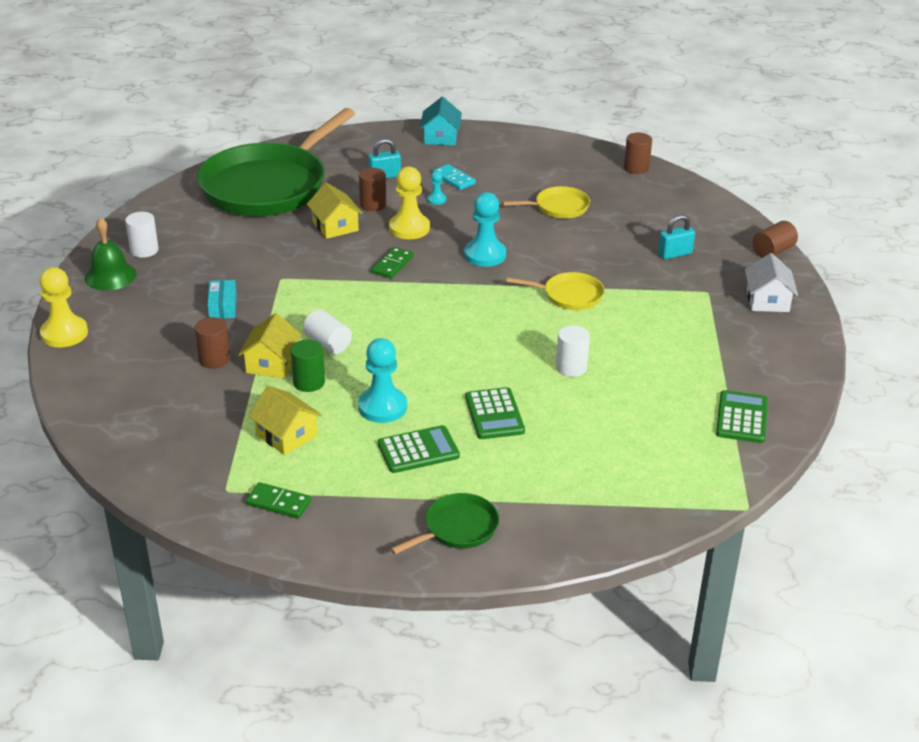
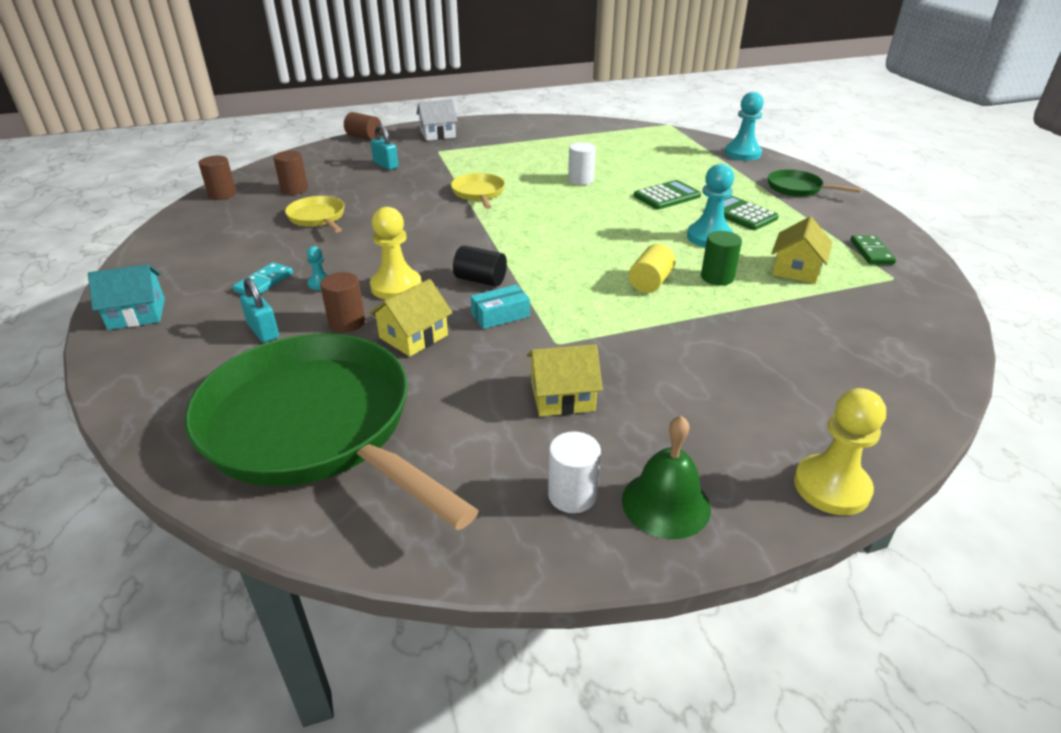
camera: 110 degrees left, 0 degrees up
brown cylinder [195,317,230,369] -> brown cylinder moved to [273,151,308,195]
green pan [197,108,355,216] -> green pan turned 150 degrees counterclockwise [185,333,479,530]
turquoise box [207,280,237,319] -> turquoise box moved to [471,284,530,329]
yellow house [238,313,301,378] -> yellow house moved to [527,344,603,416]
white cylinder [303,309,352,354] -> yellow cylinder [629,244,675,293]
green domino [371,247,414,279] -> black cylinder [453,245,507,287]
turquoise pawn [464,192,506,267] -> turquoise pawn moved to [724,92,764,161]
green calculator [716,390,768,443] -> none

